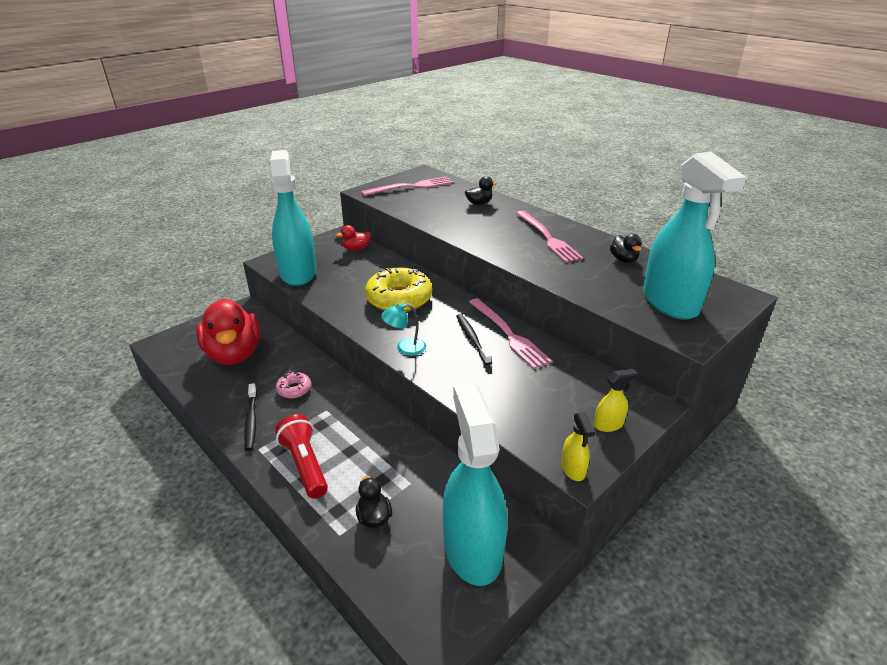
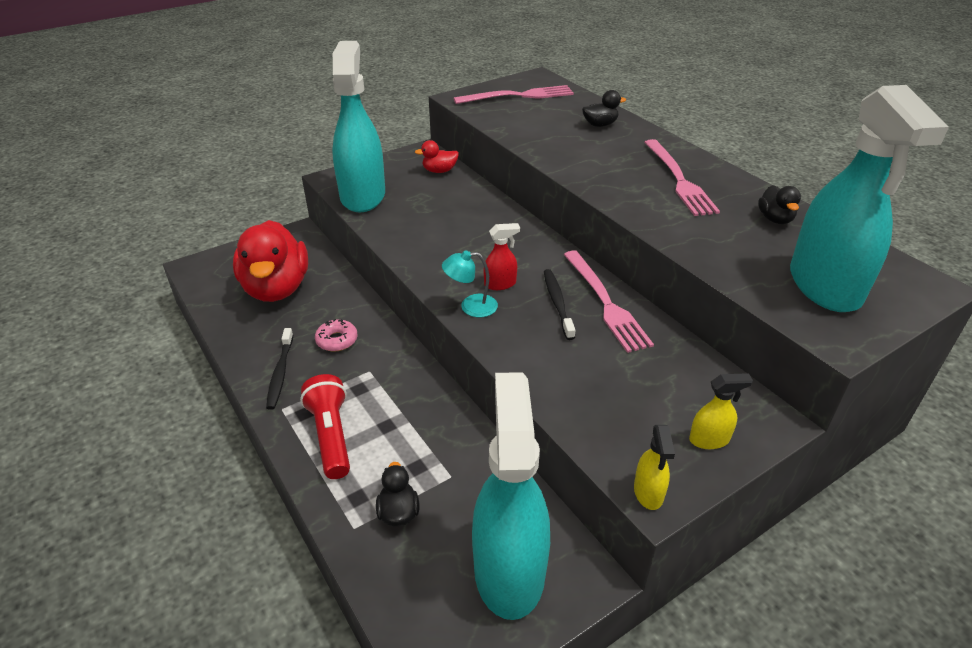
camera: 10 degrees right, 5 degrees up
yellow donut [365,267,432,312] -> none
none -> red spray bottle [484,223,520,290]

